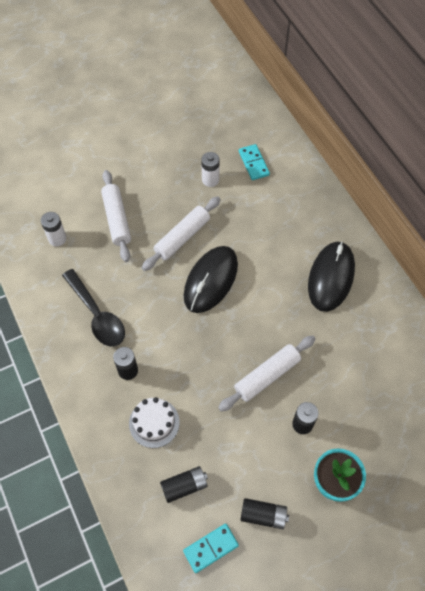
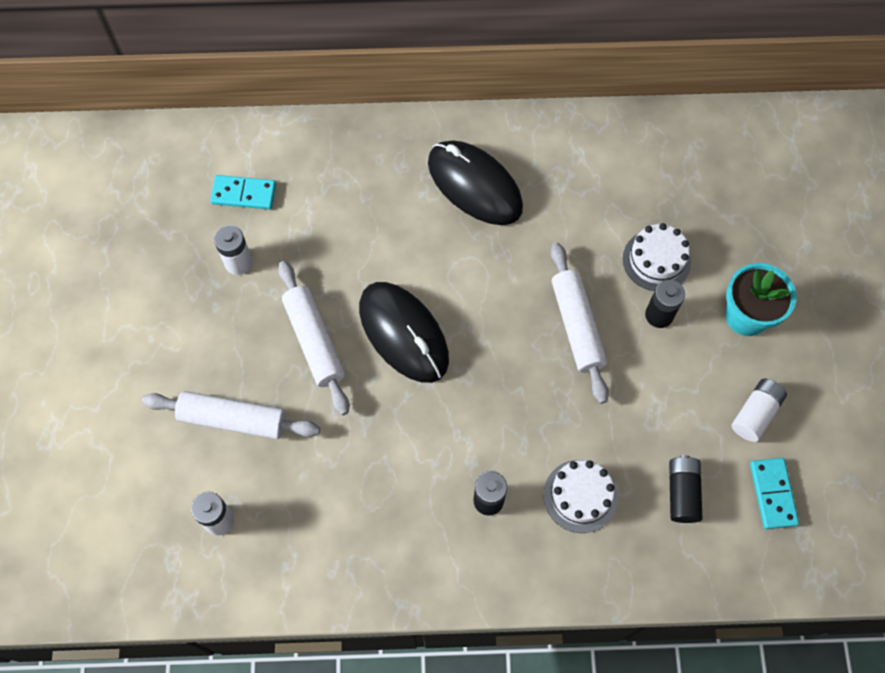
camera: 65 degrees left, 5 degrees up
black spoon [62,269,125,346] -> none
black battery [240,498,289,529] -> white battery [732,379,787,442]
none -> white cake [623,223,691,291]

